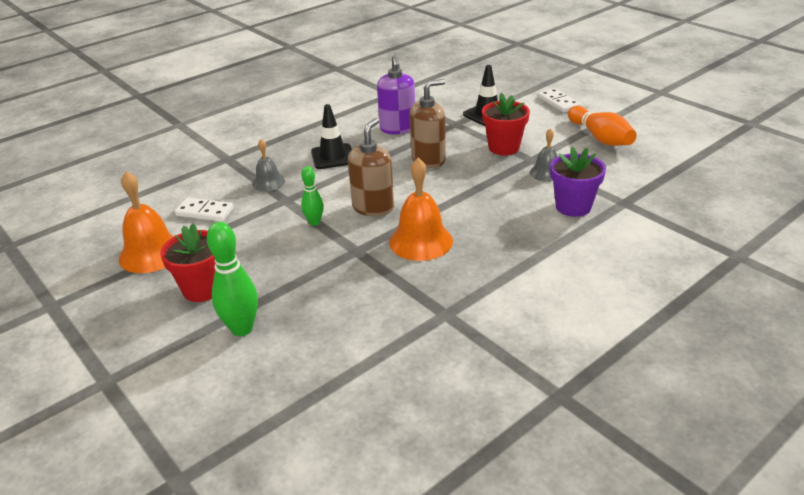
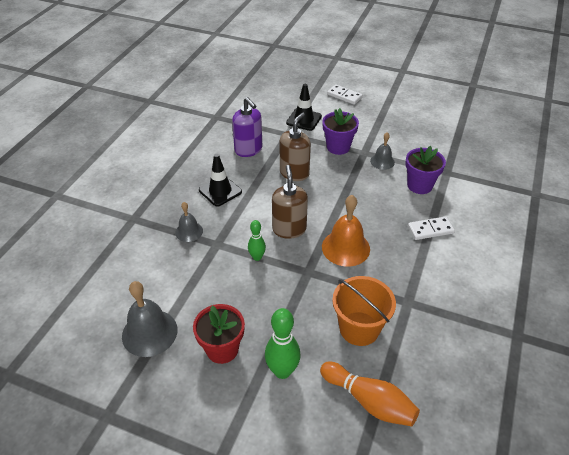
camera: 30 degrees left, 10 degrees up
orange bell [119,171,174,273] -> grey bell [122,281,177,357]
white domino [175,198,234,222] -> white domino moved to [408,216,455,240]
red flower pot [482,93,530,155] -> purple flower pot [322,108,359,155]
orange bowling pin [568,106,637,146] -> orange bowling pin moved to [320,362,420,427]
none -> orange bucket [332,276,396,346]

